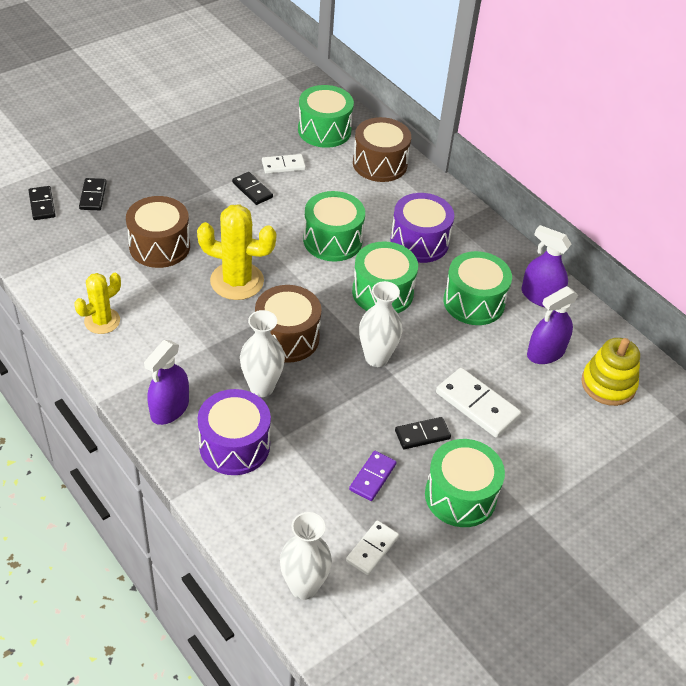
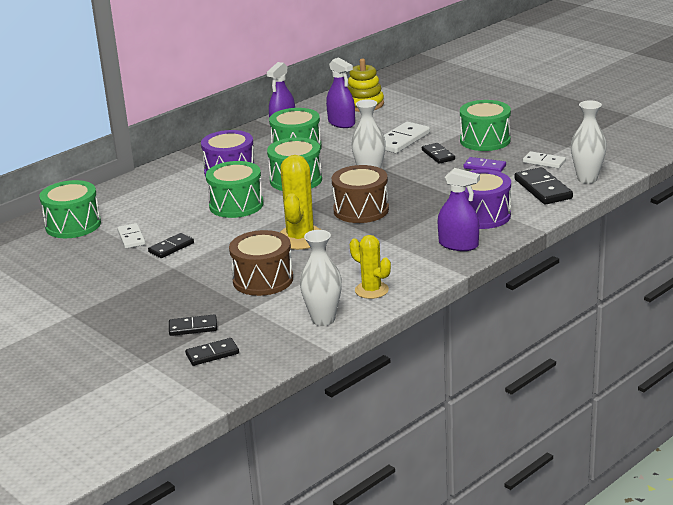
camera: 90 degrees left, 20 degrees down
white vase [240,310,285,397] -> white vase moved to [300,230,342,326]
brown drum [353,117,411,182] -> none
none -> black domino [515,167,573,204]

